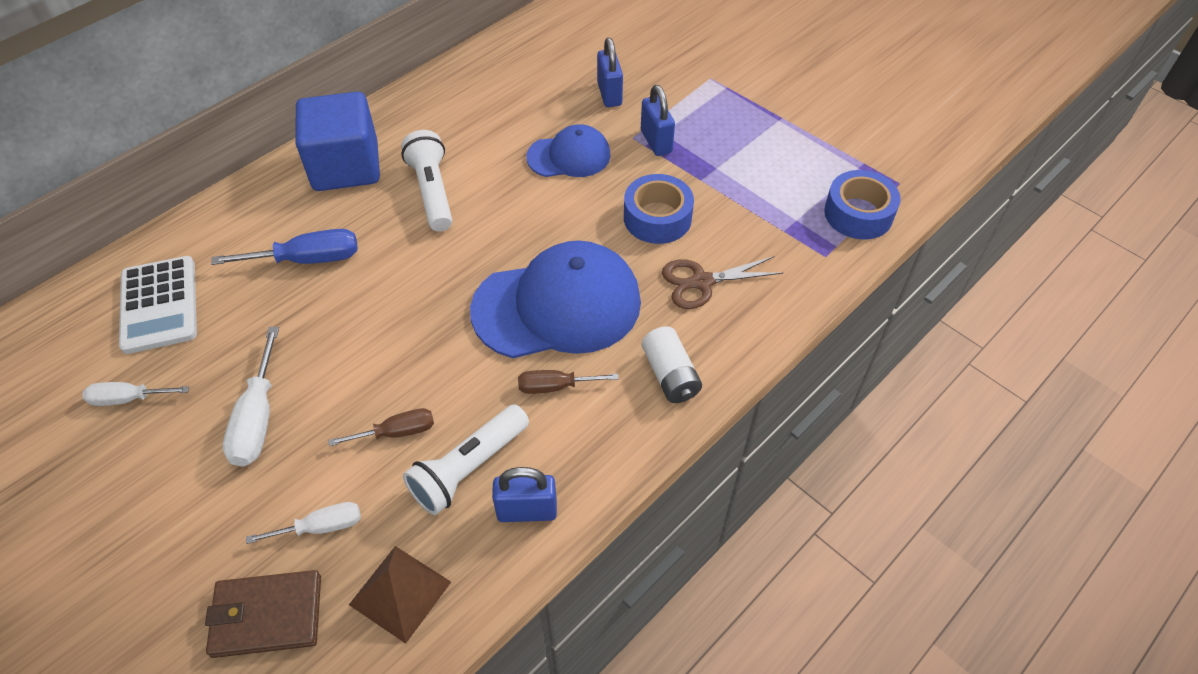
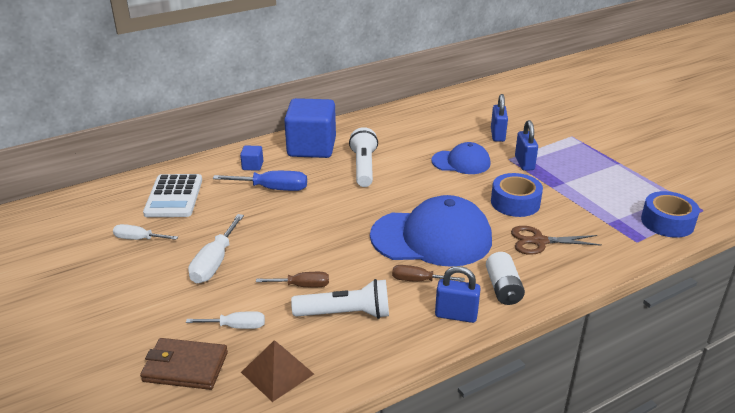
camera: 15 degrees right, 20 degrees down
white flashlight [403,404,529,515] -> white flashlight turned 150 degrees counterclockwise [291,279,389,319]
blue padlock [492,467,557,522] -> blue padlock moved to [435,266,481,323]
none -> blue cube [240,145,263,171]

